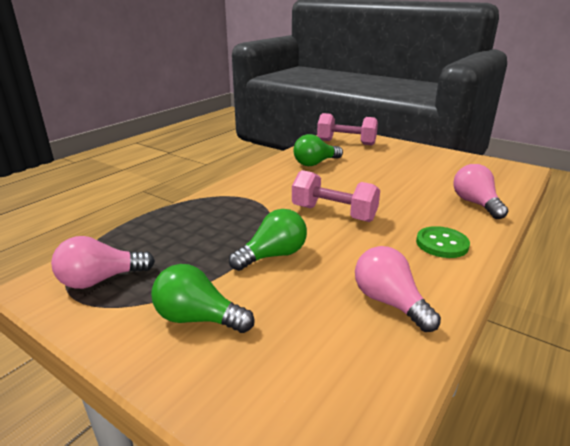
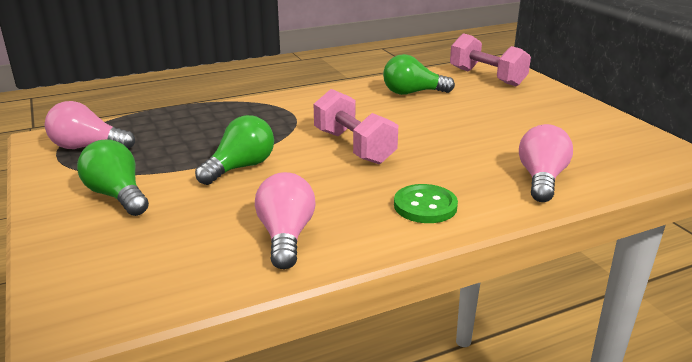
camera: 30 degrees right, 0 degrees up
green light bulb [229,209,307,271] -> green light bulb turned 45 degrees counterclockwise [195,115,274,185]

